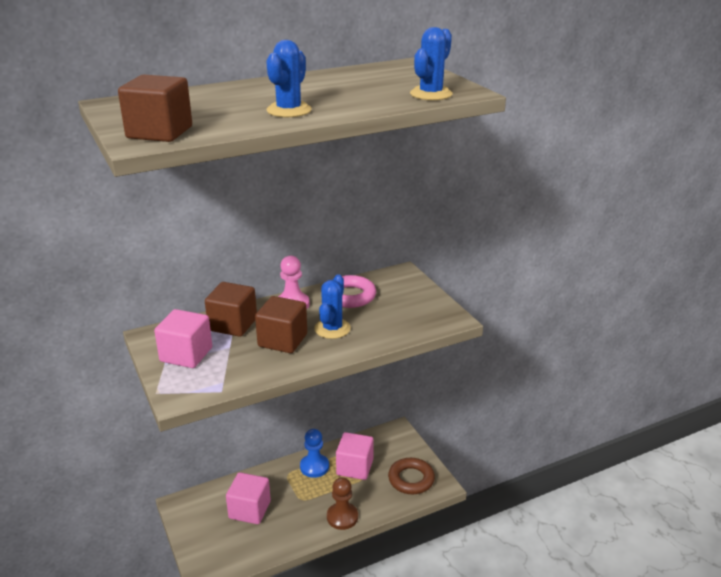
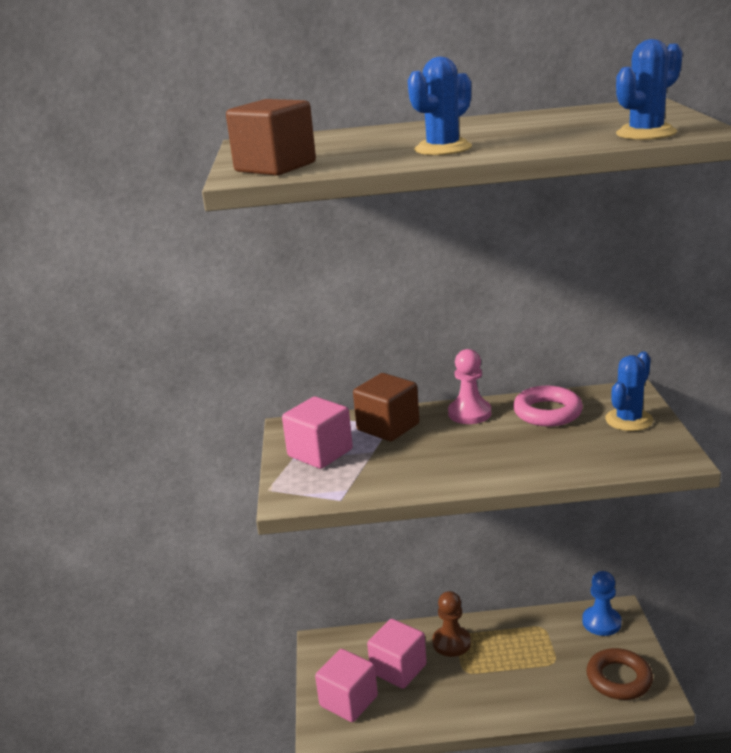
camera: 25 degrees right, 5 degrees down
brown cube [255,296,307,353] -> none
blue pawn [300,429,329,478] -> blue pawn moved to [582,571,622,636]
blue cactus [314,274,351,339] -> blue cactus moved to [605,351,653,431]
brown pawn [327,477,358,530] -> brown pawn moved to [432,591,471,657]
pink cube [336,432,374,480] -> pink cube moved to [315,649,378,722]

